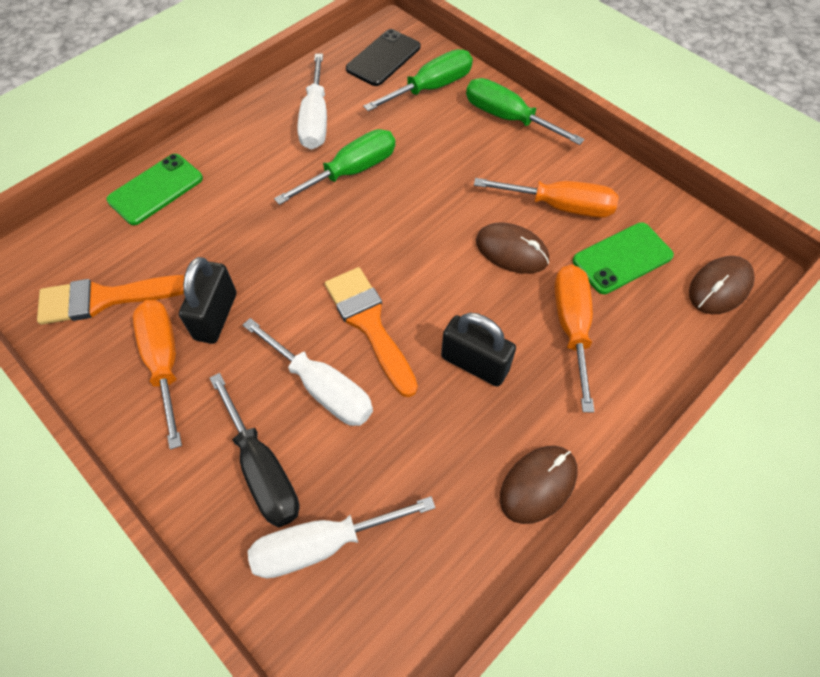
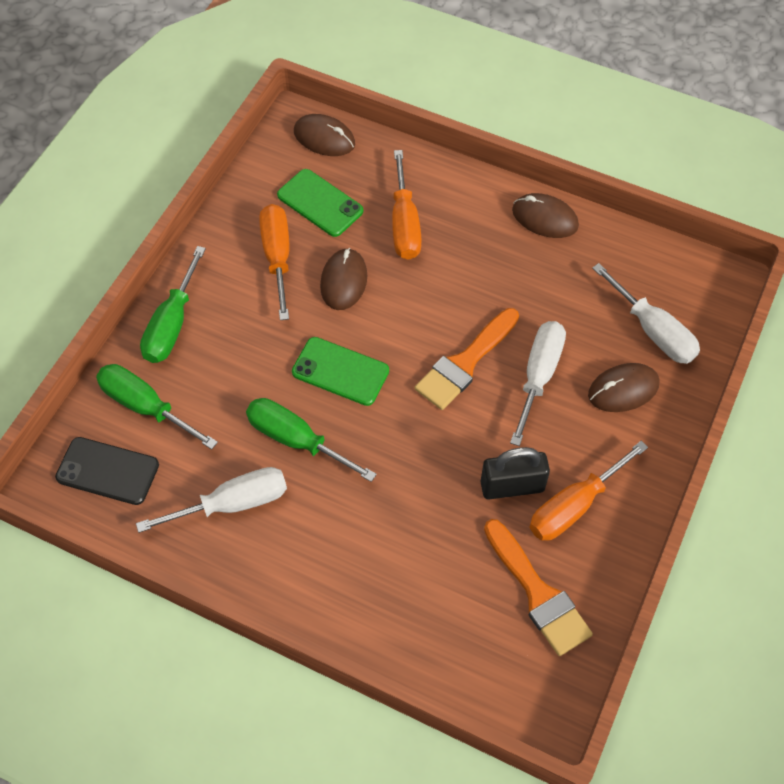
camera: 110 degrees left, 0 degrees up
green phone [106,154,203,225] -> green phone moved to [292,337,389,406]
black screwdriver [210,373,299,527] -> brown mouse [588,363,659,412]
black padlock [441,313,516,387] -> none
orange screwdriver [554,265,595,412] -> orange screwdriver turned 75 degrees counterclockwise [392,150,422,260]

